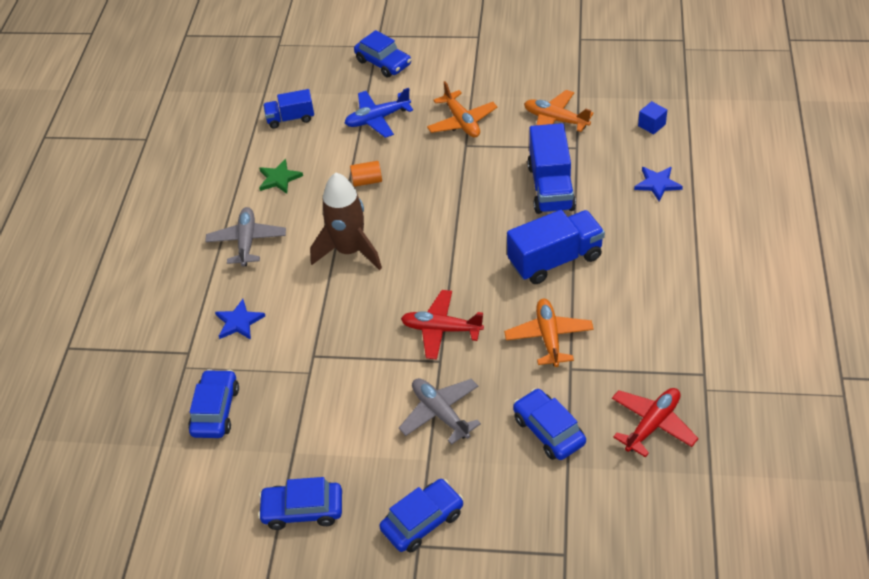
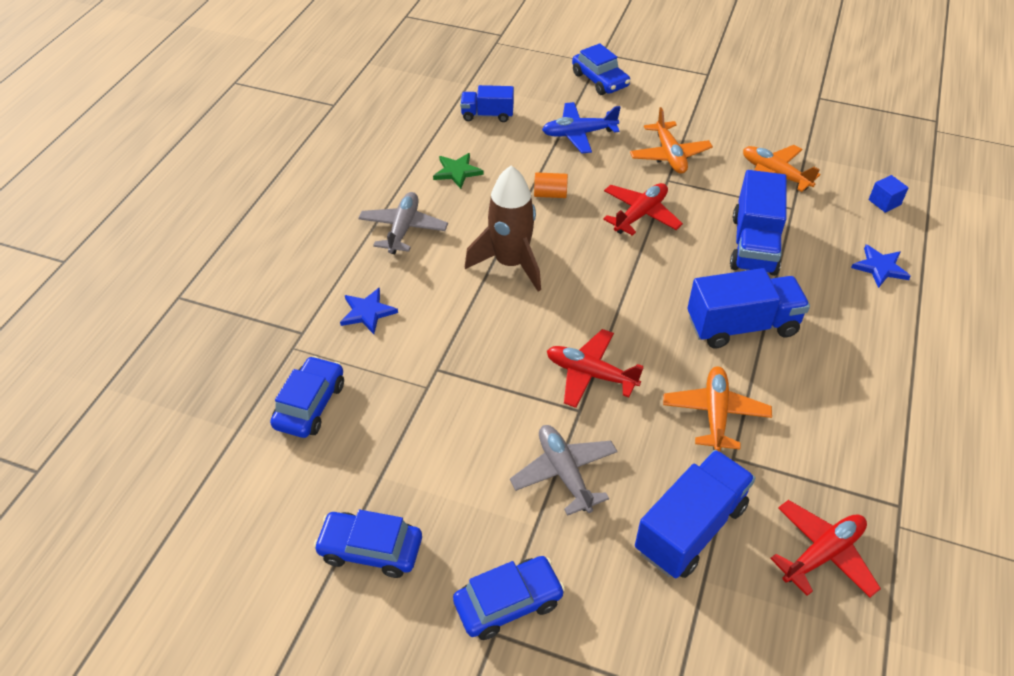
camera: 10 degrees right, 0 degrees up
blue car [513,388,586,460] -> blue truck [635,450,755,578]
none -> red plane [603,183,683,236]

